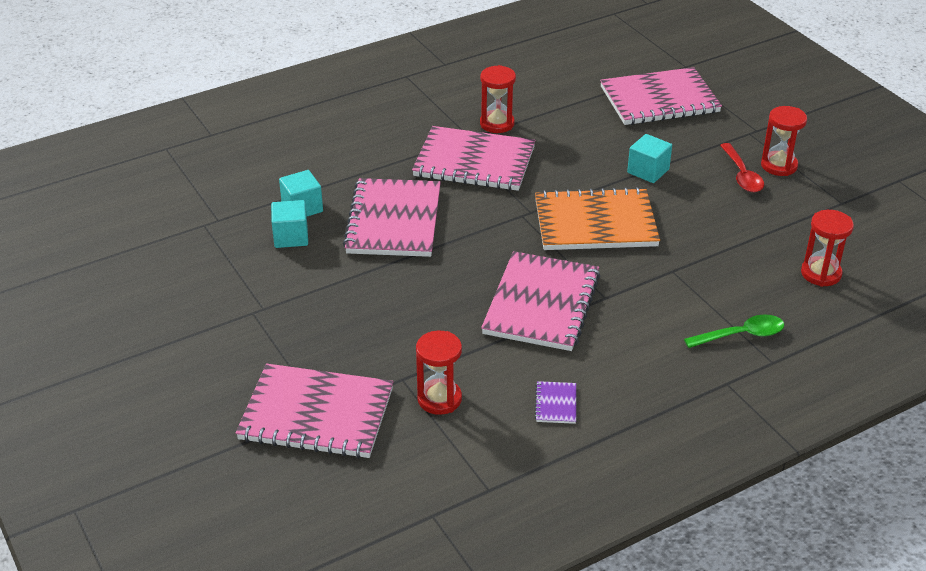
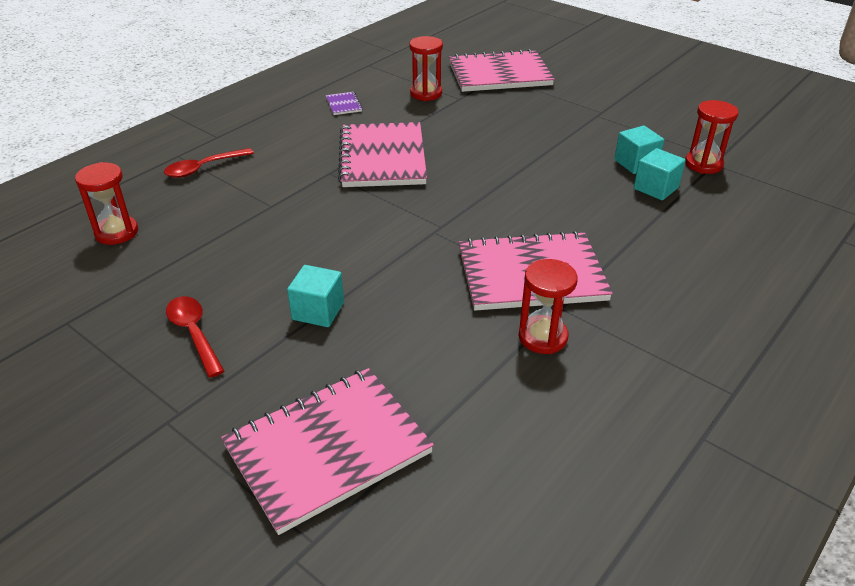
camera: 160 degrees right, 0 degrees up
pink notebook [343,178,441,257] -> none
orange notebook [535,187,660,250] -> none
green spoon [684,314,784,348] -> red spoon [164,148,254,178]
red hourglass [761,106,807,176] -> red hourglass moved to [685,100,739,174]

